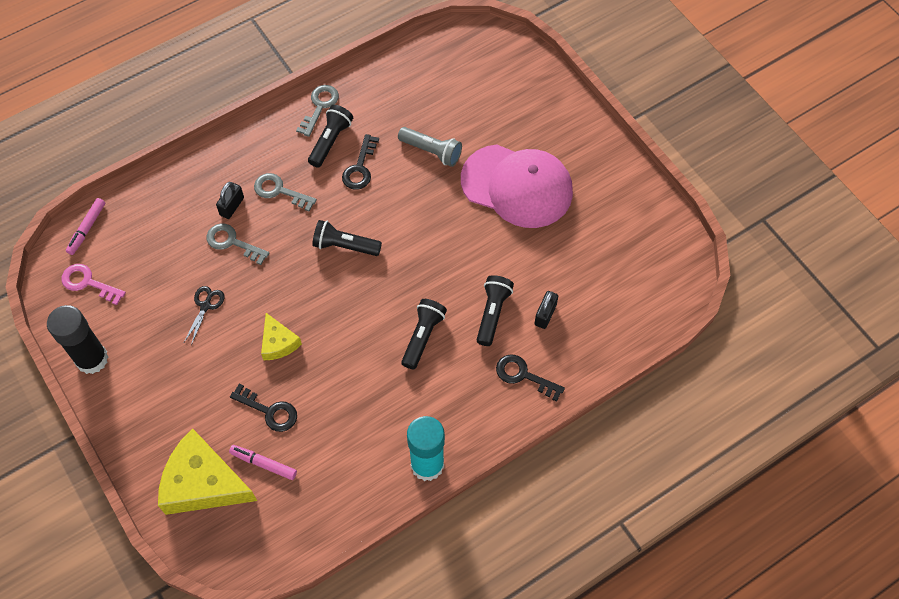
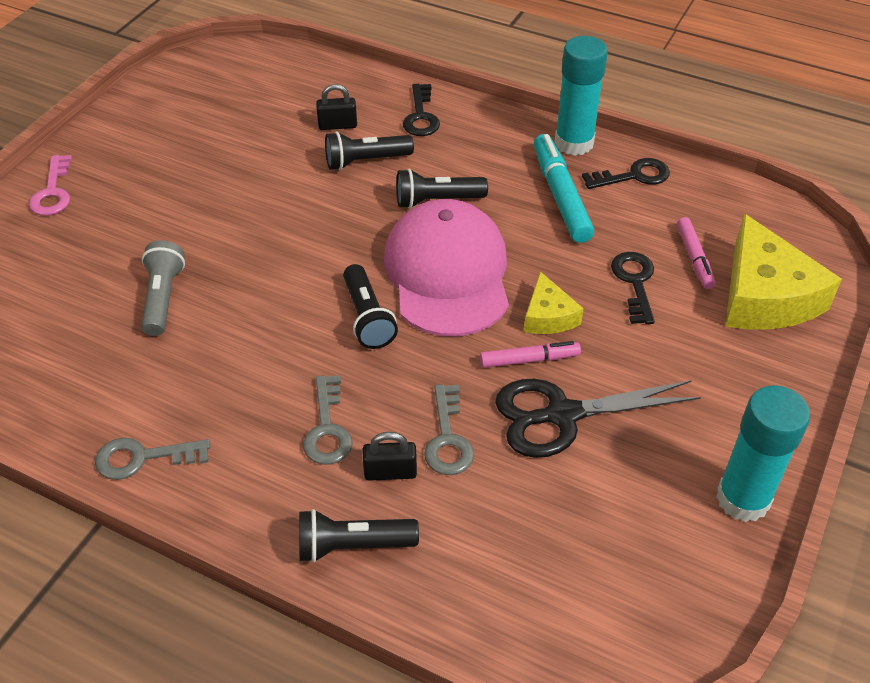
camera: 120 degrees left, 15 degrees down
black glue stick [47,305,108,374] -> turquoise glue stick [716,385,810,522]
pink key [62,264,126,305] -> pink key moved to [29,155,72,216]
pink marker [66,198,105,255] -> pink marker moved to [480,341,581,368]
black scissors [184,286,224,345] -> black scissors [495,379,701,458], size x2.00
yellow cheese [261,313,302,360] -> yellow cheese turned 135 degrees clockwise [524,272,584,334]
black flashlight [308,105,353,168] -> black flashlight moved to [299,509,419,563]
black key [342,134,379,190] -> black key moved to [582,158,670,189]
pink cap [461,144,573,228] -> pink cap moved to [384,199,509,336]
none -> turquoise marker [534,134,594,243]

